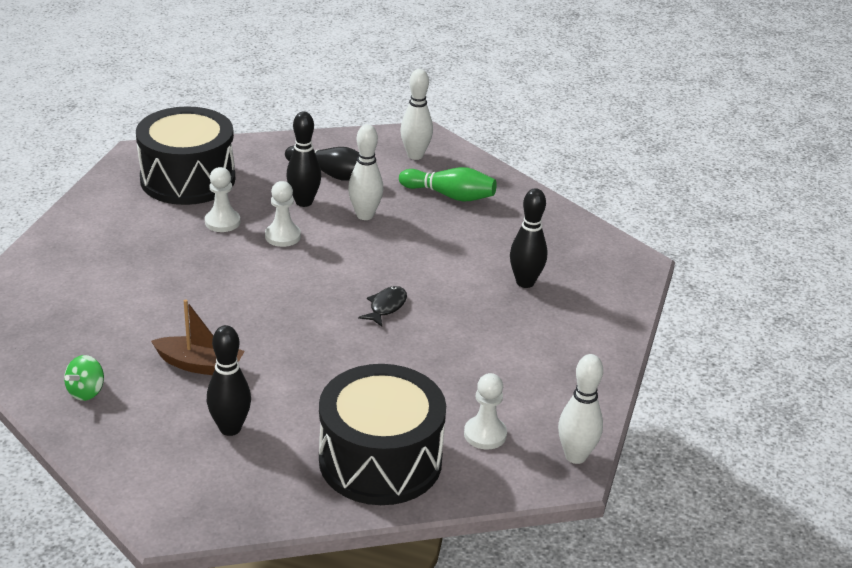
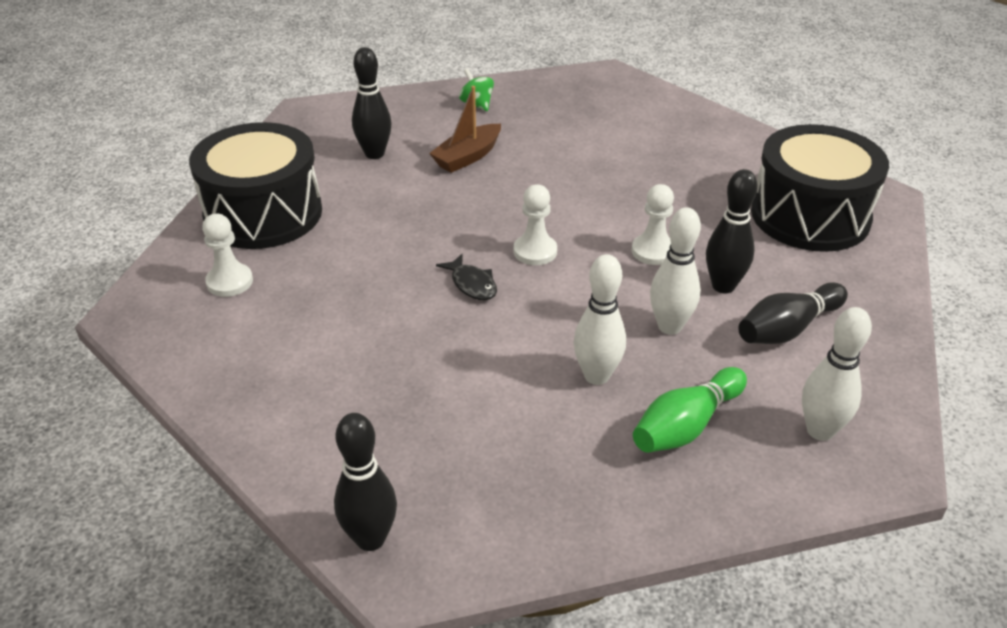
camera: 120 degrees right, 5 degrees up
white pawn [205,167,240,232] -> white pawn moved to [514,184,557,265]
black bowling pin [510,188,547,288] -> black bowling pin moved to [334,413,397,551]
white bowling pin [558,354,603,464] -> white bowling pin moved to [574,254,626,385]

